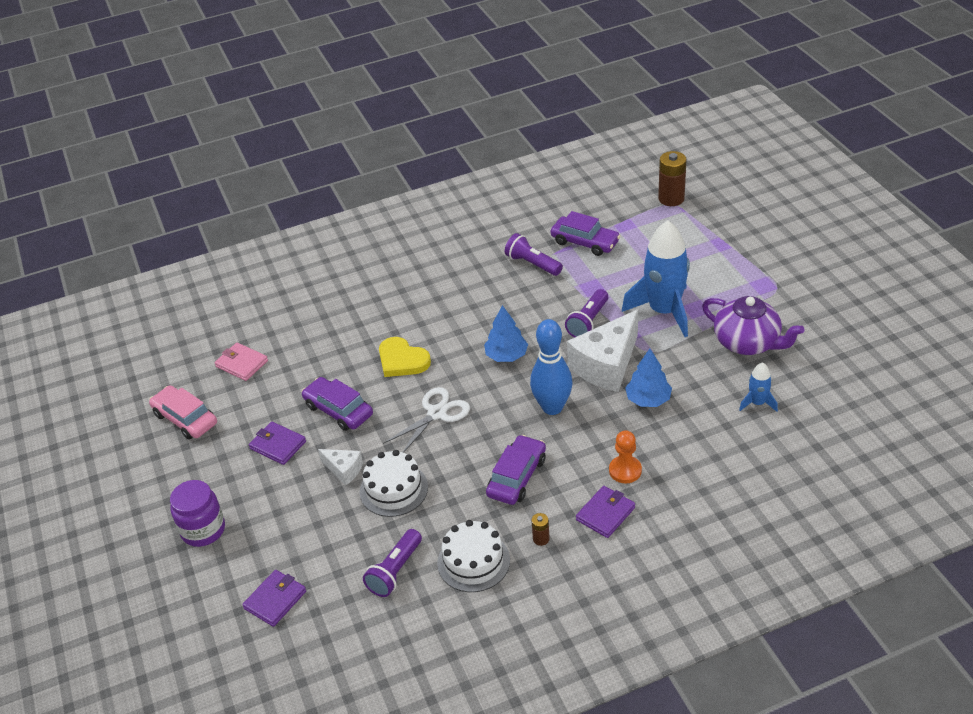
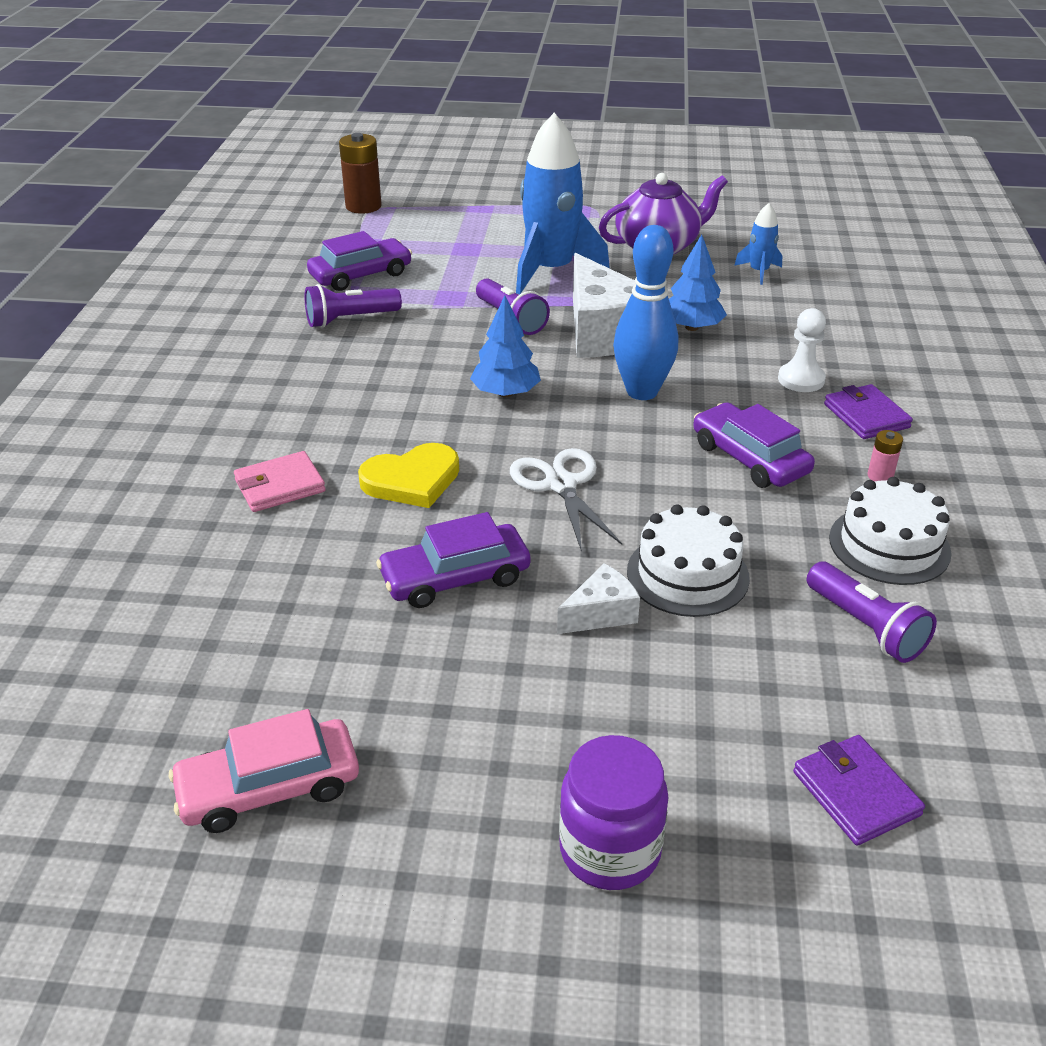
camera: 65 degrees left, 5 degrees down
pink wallet [215,343,268,381] -> pink wallet moved to [234,451,326,512]
purple wallet [249,421,306,465] -> none
brown battery [532,513,550,546] -> pink battery [868,430,903,481]
orange pawn [609,430,642,483] -> white pawn [778,308,826,392]

